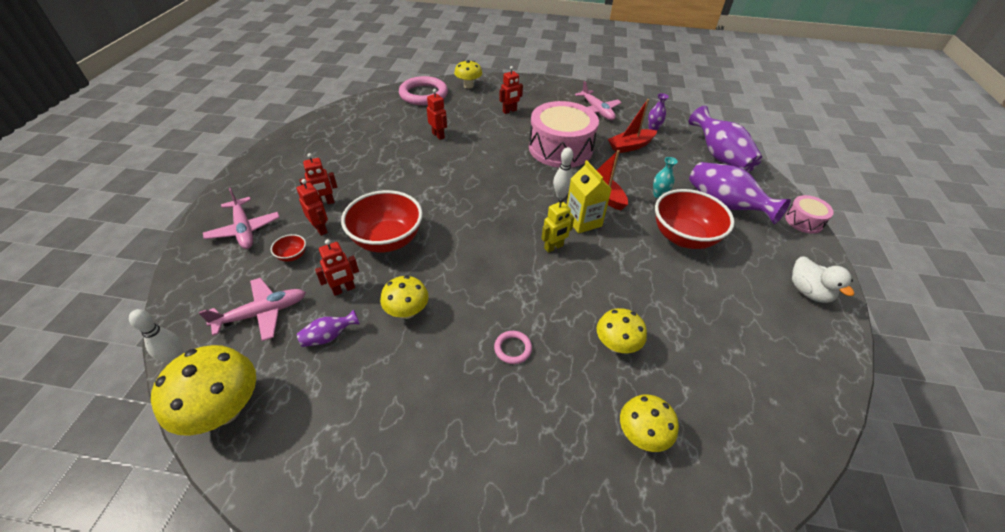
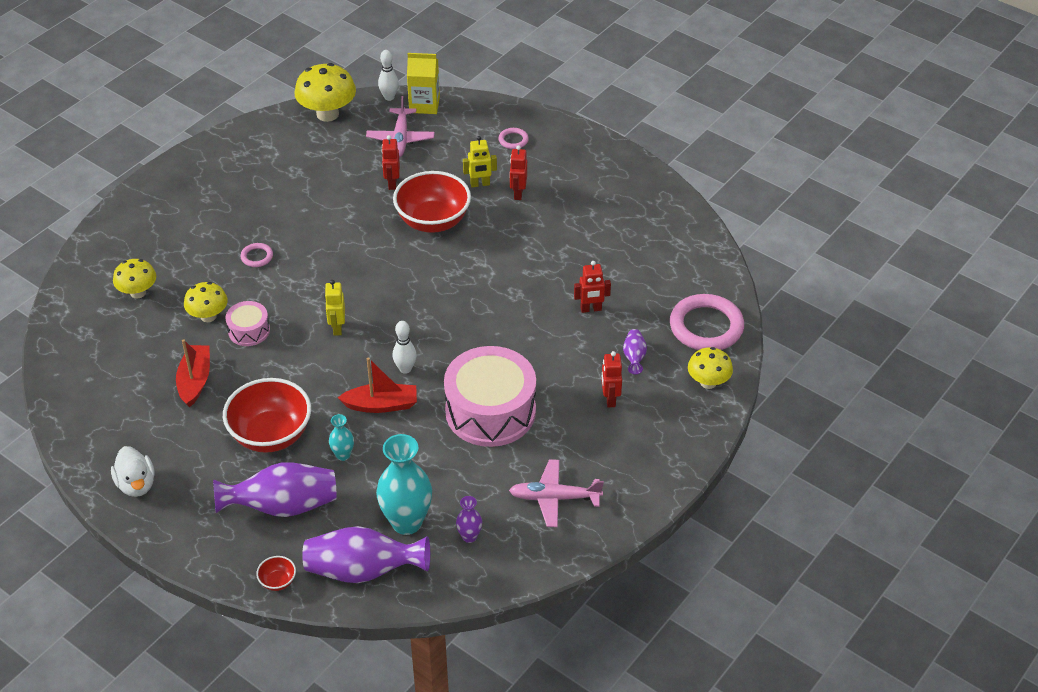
camera: 120 degrees right, 0 degrees up
pink plane [203,188,280,249] -> pink ring [498,128,529,149]
red bowl [271,234,306,262] -> red bowl moved to [256,556,296,591]
red robot [297,179,328,236] -> yellow robot [463,136,497,187]
purple vase [297,310,360,347] -> purple vase moved to [623,329,647,374]
yellow mushroom [380,276,429,319] -> none
yellow carton [567,160,611,234] -> yellow carton moved to [407,53,440,114]
red boat [608,99,657,153] -> red boat moved to [176,339,210,407]
pink drum [785,195,834,234] -> pink drum moved to [226,301,270,346]
white duck [792,256,854,303] -> white duck turned 120 degrees counterclockwise [111,446,155,497]
none -> turquoise vase [376,434,432,535]

